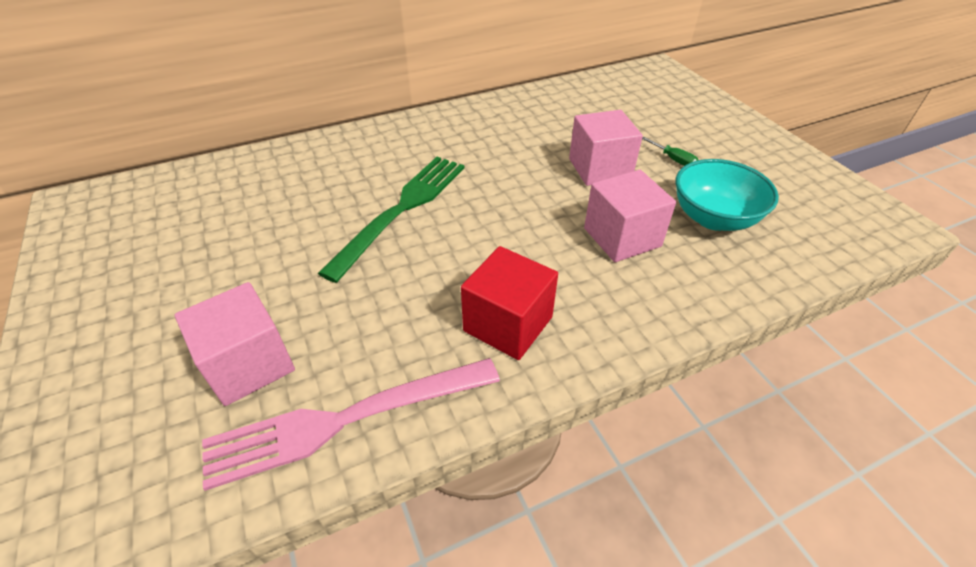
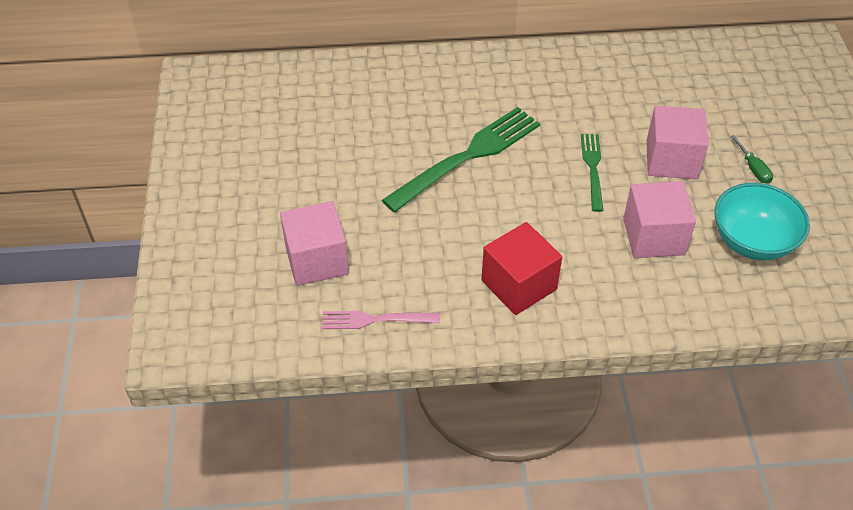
camera: 20 degrees right, 5 degrees up
pink fork [202,358,500,491] -> pink fork [322,311,440,329], size x0.55
none -> green fork [581,134,603,212]

